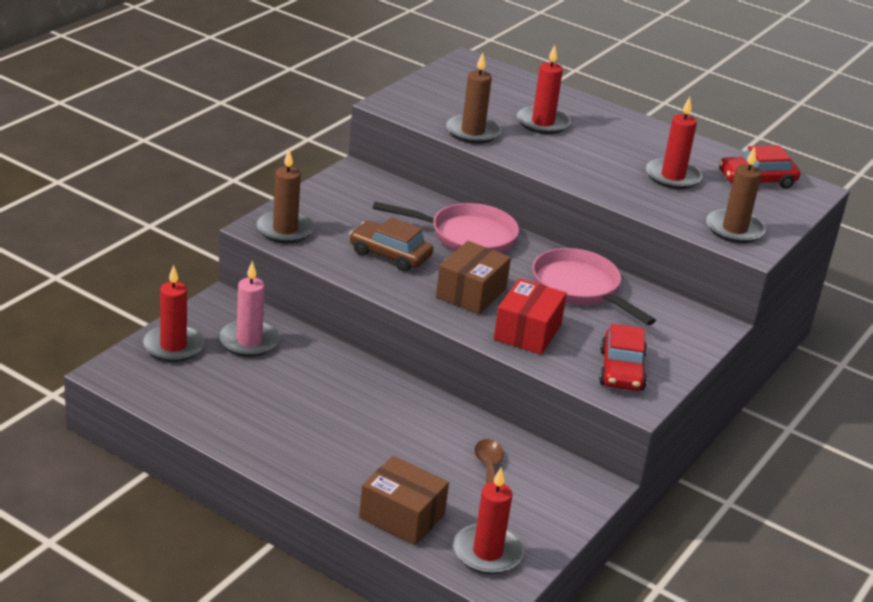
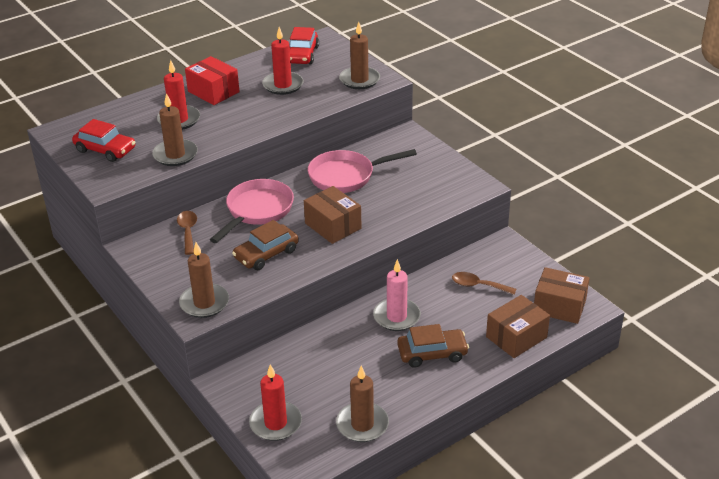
camera: 65 degrees left, 5 degrees up
pink candle [219,261,280,357] -> pink candle moved to [373,259,421,331]
red candle [453,467,524,574] -> brown box [534,267,589,324]
red box [494,278,567,355] -> red box moved to [185,56,240,105]
red car [599,324,647,391] -> red car moved to [72,119,135,162]
none -> brown spoon [177,211,197,255]
none -> brown candle [336,366,389,442]
none -> brown car [397,324,469,368]

